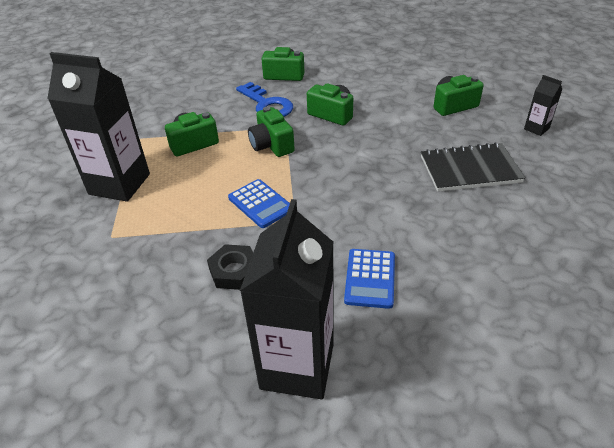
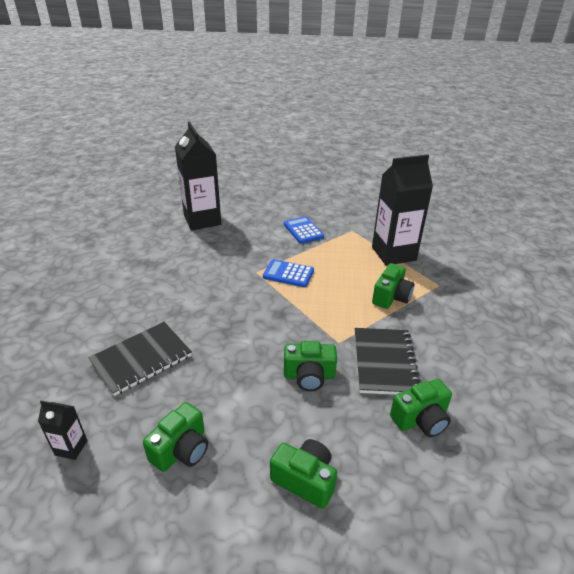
camera: 145 degrees right, 5 degrees down
black nut [207,244,253,290] -> none
blue key [236,82,293,117] -> black notebook [355,328,421,395]
green camera [248,107,295,157] -> green camera moved to [270,439,337,509]
blue calculator [344,249,395,309] -> blue calculator moved to [284,216,324,244]

